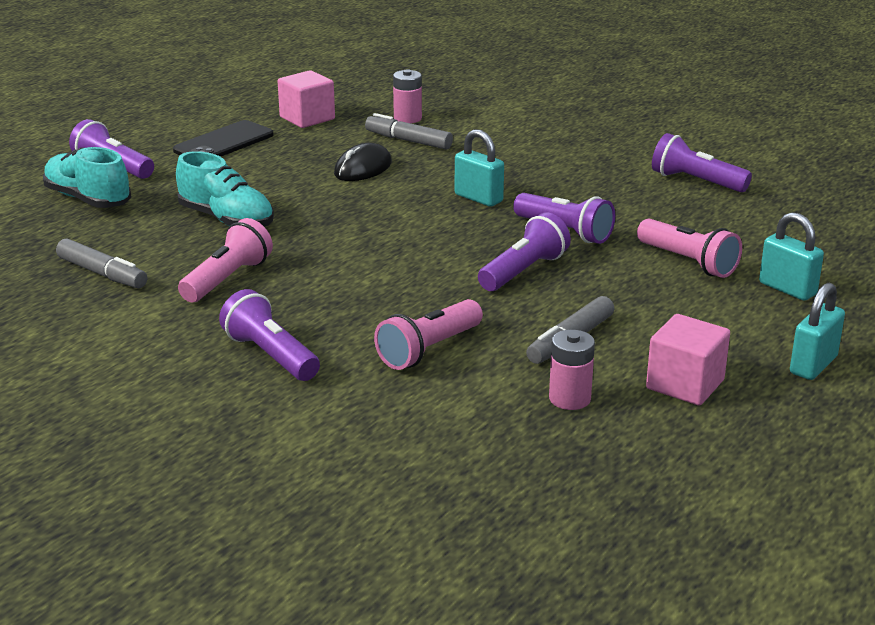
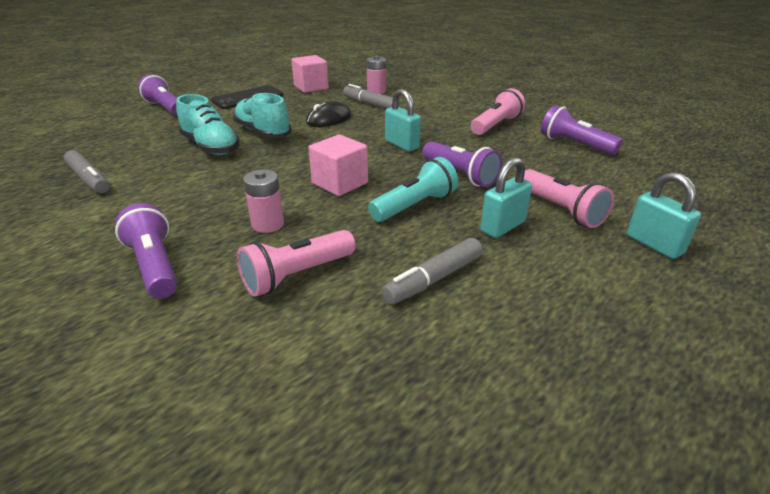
camera: 10 degrees right, 5 degrees up
turquoise shoe [43,147,131,208] -> turquoise shoe moved to [233,93,291,139]
pink flashlight [178,218,273,302] -> pink flashlight moved to [471,88,525,135]
purple flashlight [478,212,571,291] -> turquoise flashlight [368,157,458,222]
pink battery [549,330,595,410] -> pink battery moved to [243,170,284,233]
pink cube [646,314,730,405] -> pink cube moved to [308,135,368,196]
turquoise padlock [790,283,845,380] -> turquoise padlock moved to [480,157,532,238]

